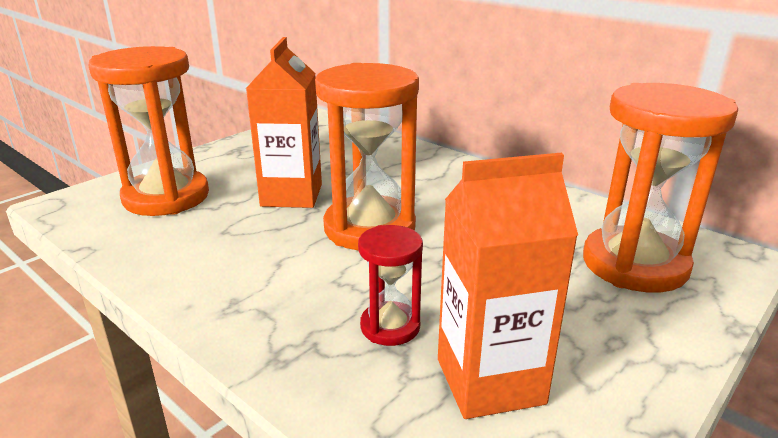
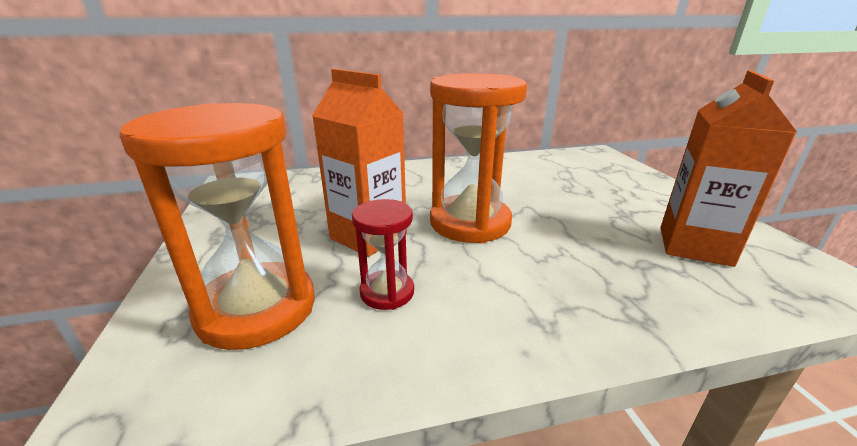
camera: 55 degrees left, 0 degrees up
red hourglass [358,225,423,346] -> red hourglass moved to [352,199,414,310]
orange hourglass [583,83,738,293] -> none

